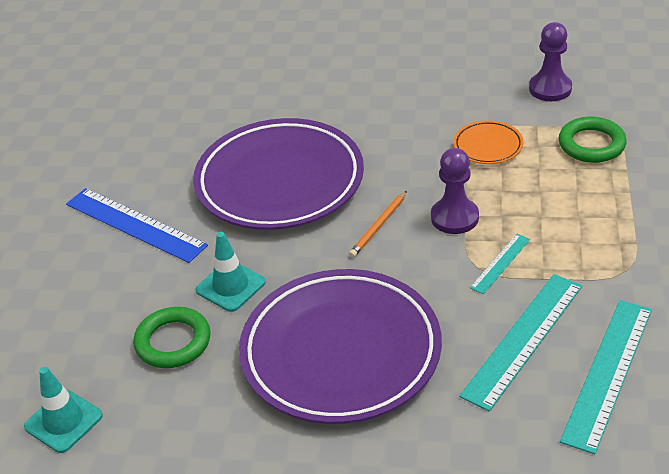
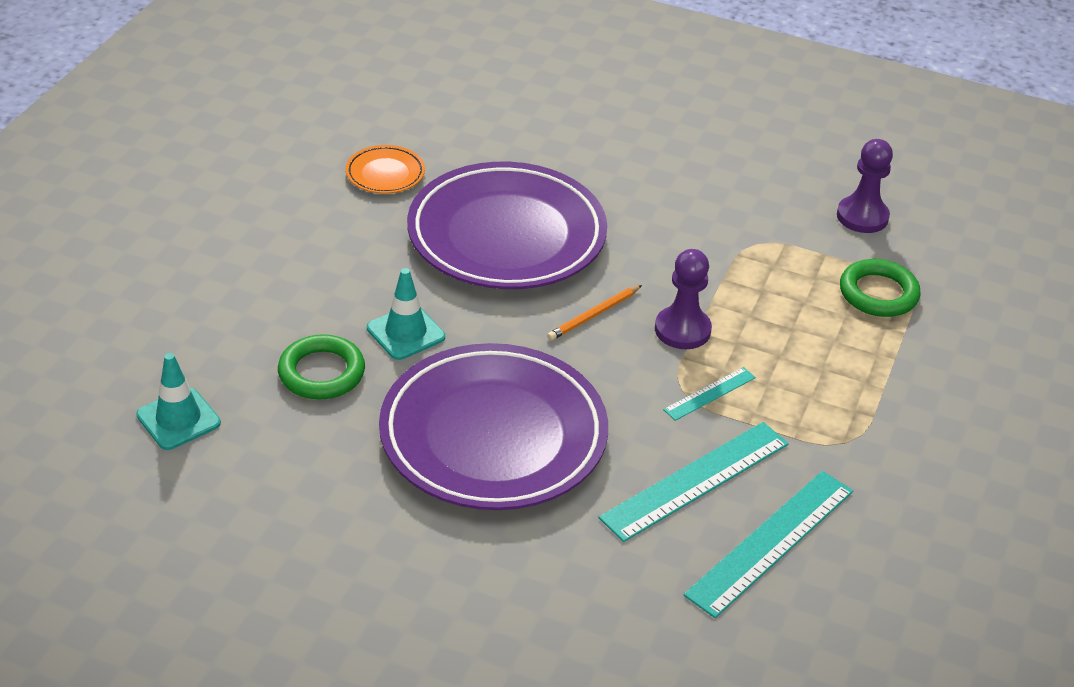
camera: 10 degrees right, 0 degrees up
blue ruler [66,188,208,263] -> none
orange plate [454,120,523,164] -> orange plate moved to [346,145,425,194]

